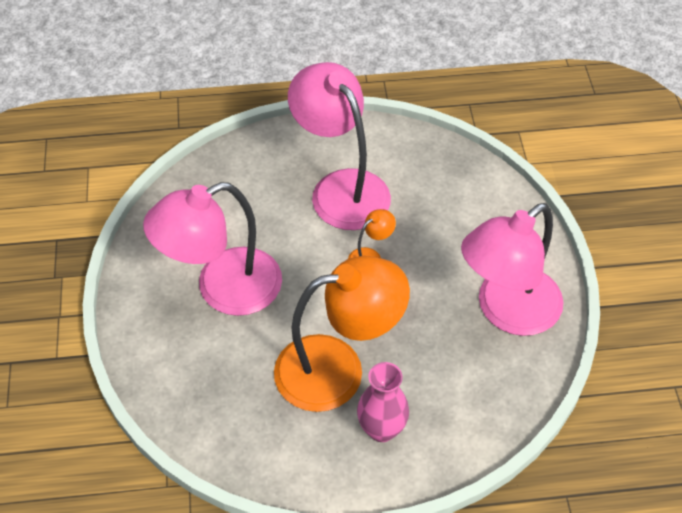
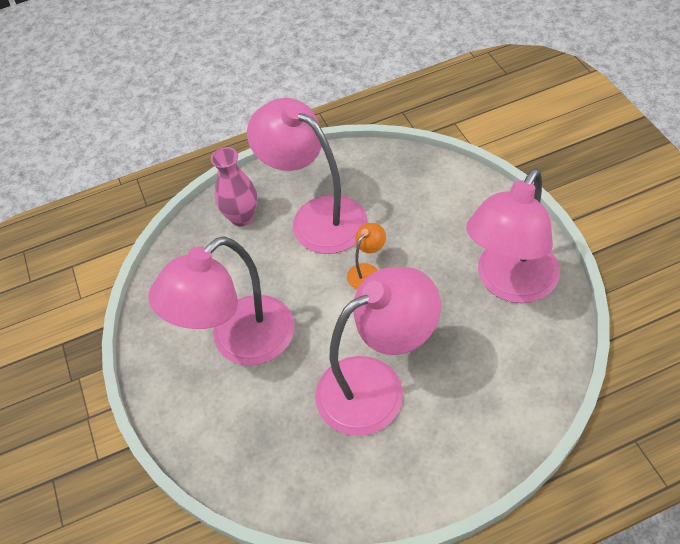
camera: 10 degrees left, 0 degrees up
orange lamp [274,256,410,412] -> pink lamp [315,267,441,436]
pink vase [357,362,409,442] -> pink vase moved to [211,147,258,226]

